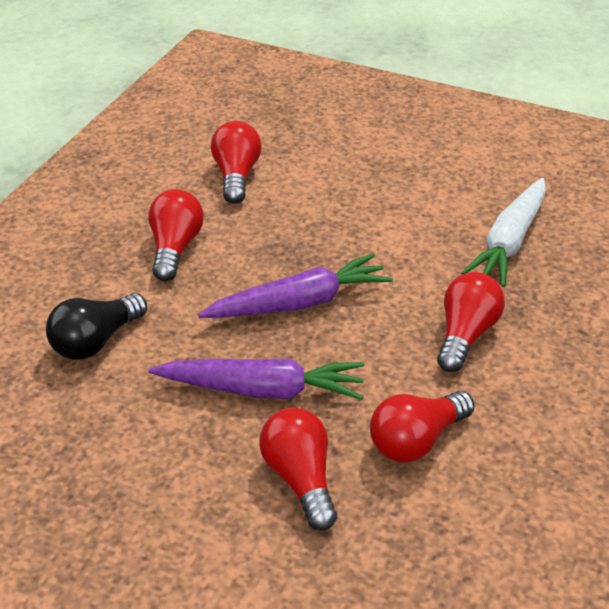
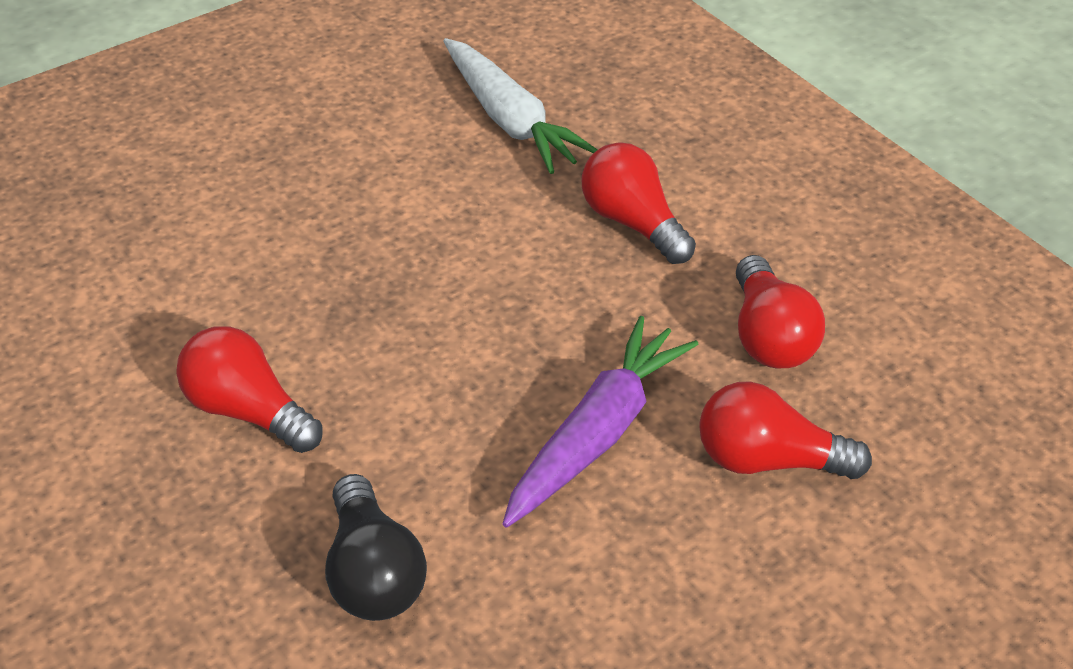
camera: 60 degrees left, 5 degrees up
purple carrot [198,253,393,318] -> none
red light bulb [211,121,261,204] -> none

